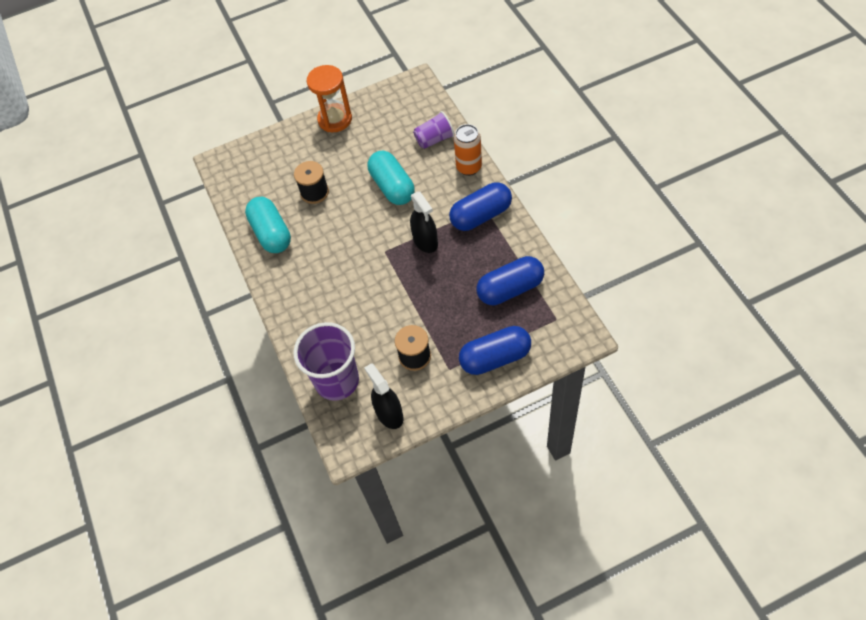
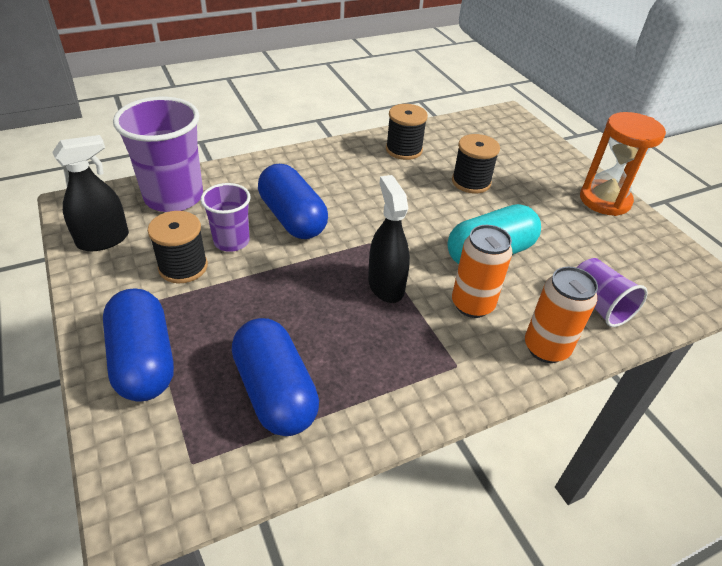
camera: 80 degrees right, 15 degrees down
turquoise capsule [245,197,291,253] -> black spool [386,104,428,160]
black spray bottle [410,191,438,253] -> black spray bottle turned 105 degrees clockwise [368,175,410,303]
blue capsule [449,182,512,231] -> blue capsule moved to [258,164,328,239]
none -> purple cup [201,183,250,252]
none -> orange can [452,225,513,318]

